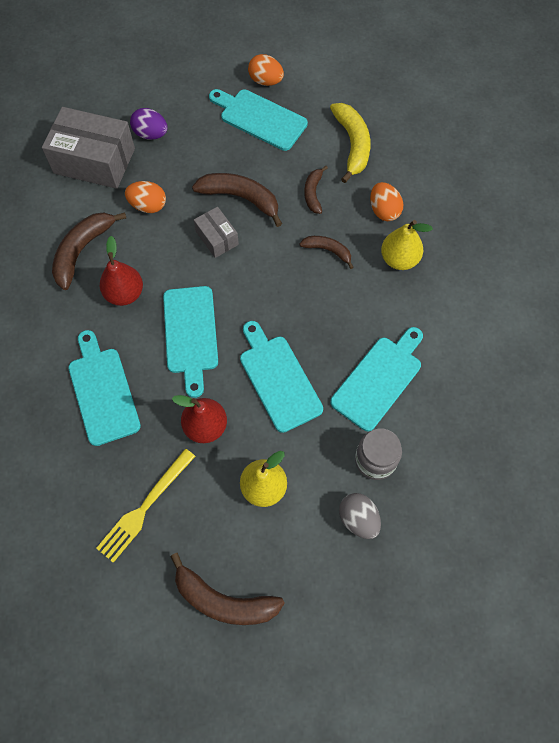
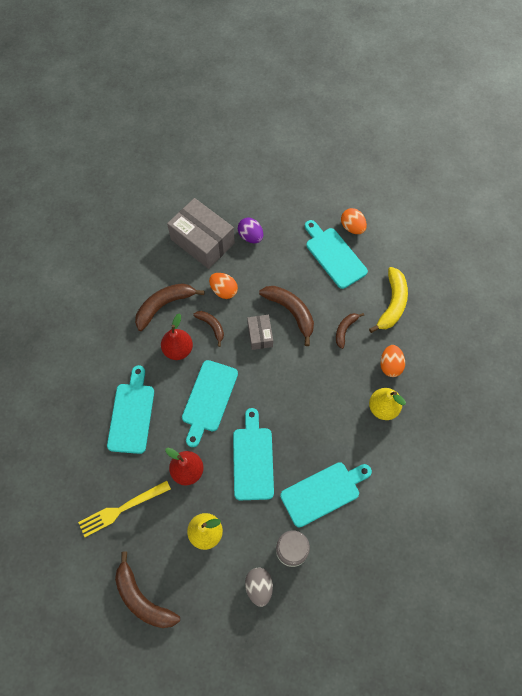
camera: 25 degrees right, 0 degrees up
brown banana [299,236,354,269] -> brown banana moved to [193,311,224,347]

